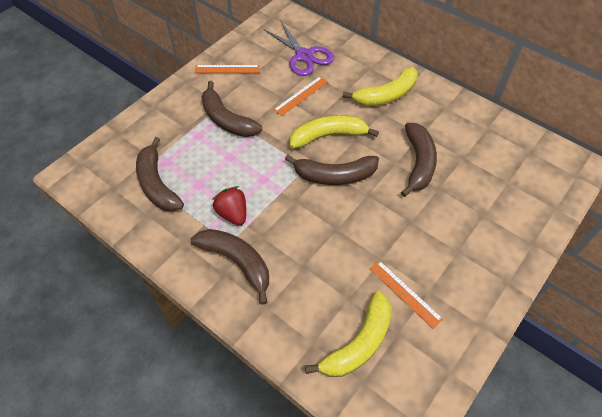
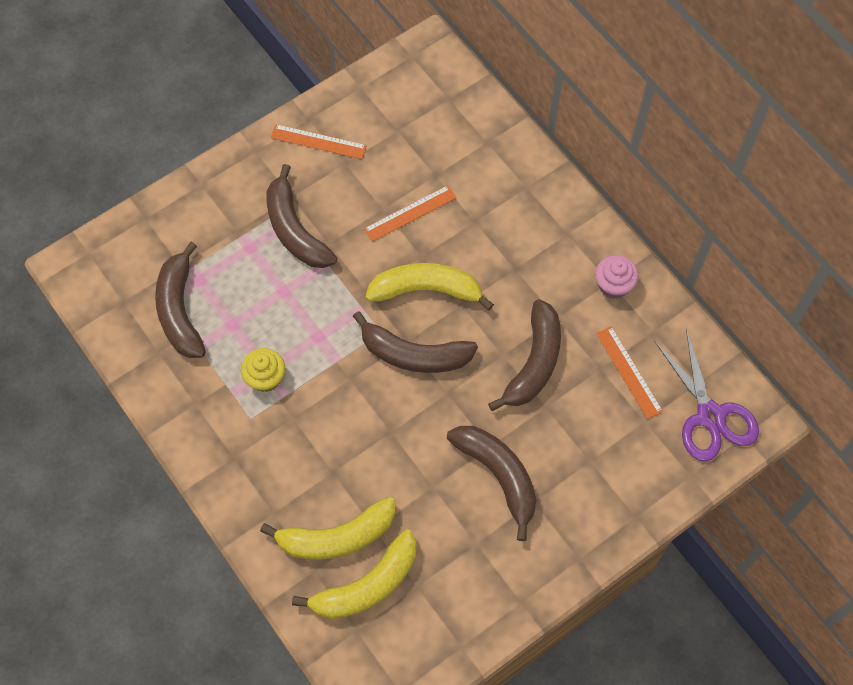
camera: 15 degrees right, 10 degrees up
brown banana [191,229,269,305] -> brown banana moved to [447,426,537,541]
red strawberry [212,186,246,226] -> yellow cupcake [241,348,285,392]
purple scissors [264,20,334,76] -> purple scissors moved to [654,329,759,462]
yellow banana [343,66,418,106] -> yellow banana moved to [260,497,395,560]
orange ruler [370,260,443,329] -> orange ruler moved to [596,326,663,419]
none -> pink cupcake [595,255,639,299]

